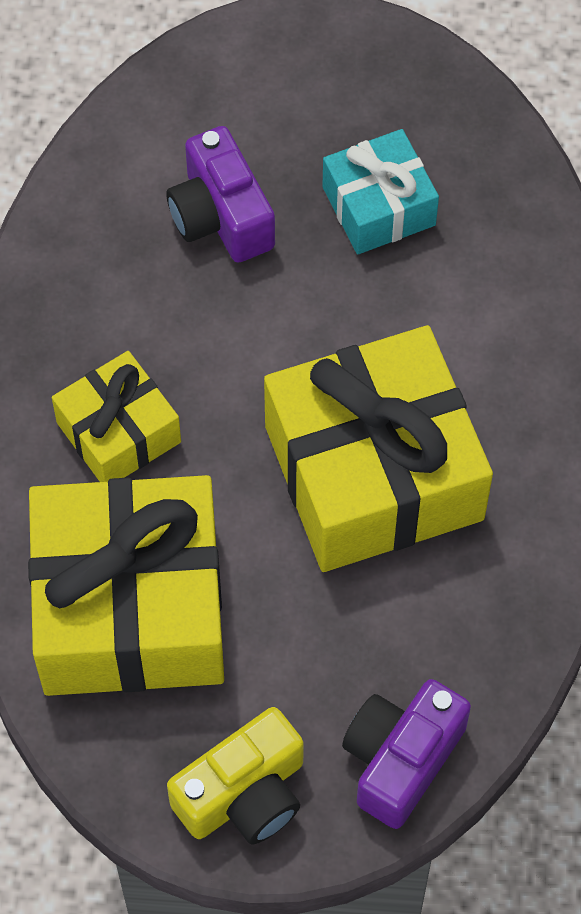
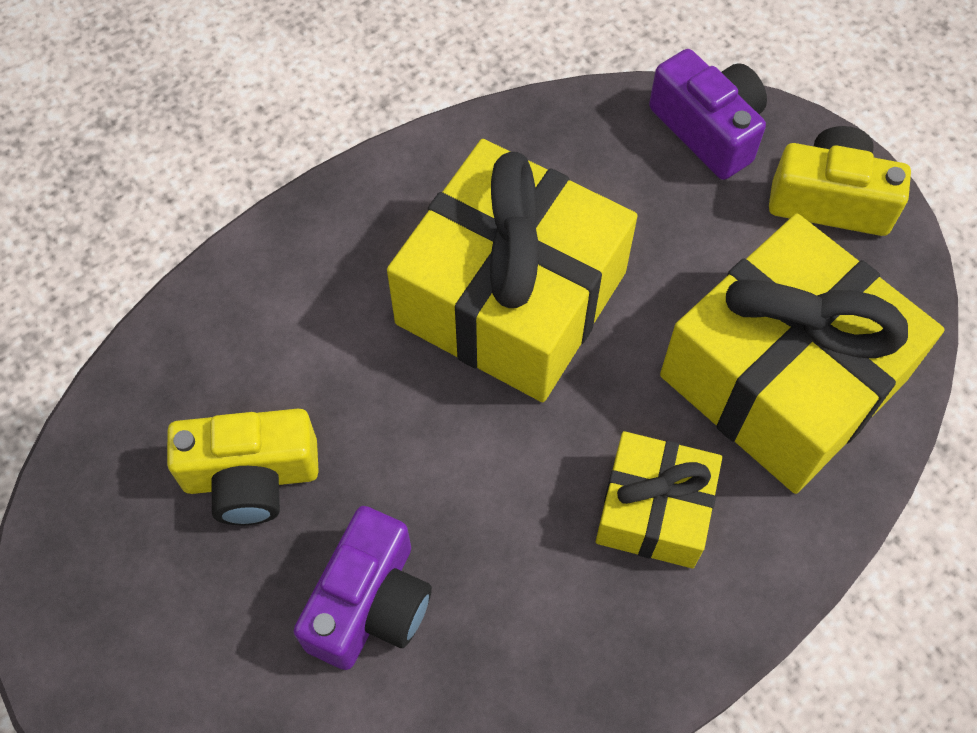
camera: 130 degrees left, 0 degrees up
turquoise gift [322,129,439,254] -> yellow camera [167,409,319,525]
purple camera [342,679,471,829] -> purple camera turned 120 degrees counterclockwise [649,49,767,180]

